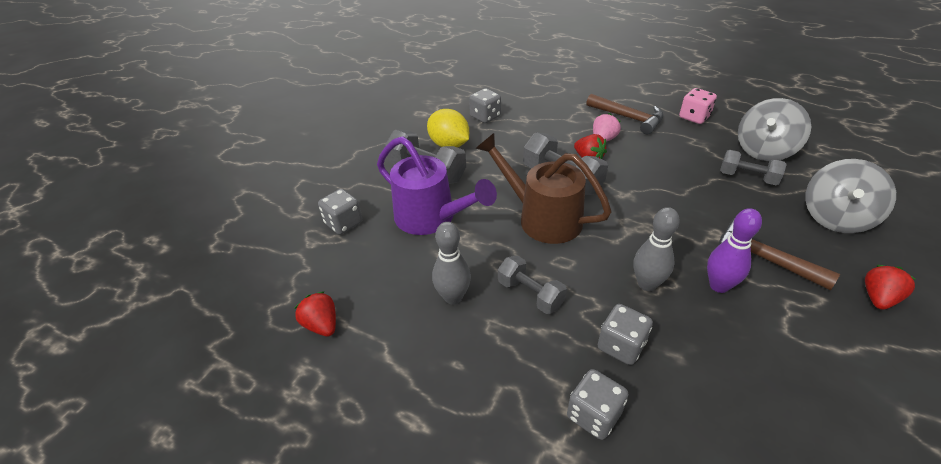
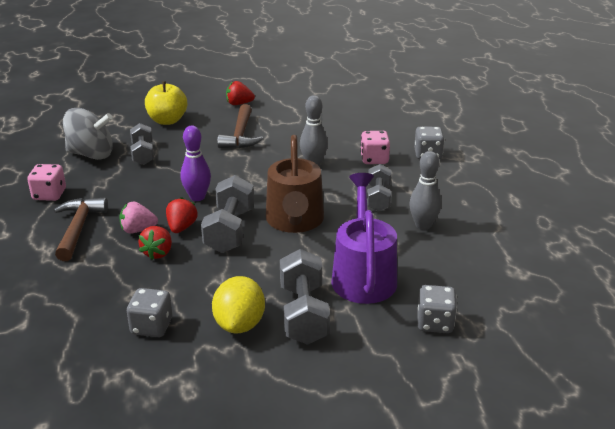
camera: 130 degrees left, 10 degrees down
red strawberry [294,291,336,337] -> red strawberry moved to [138,226,172,260]
grey dice [598,304,653,365] -> pink dice [360,131,390,164]
purple bowling pin [707,208,762,293] -> purple bowling pin moved to [181,126,211,201]
grey spinning top [805,159,896,233] -> yellow apple [145,81,187,125]

